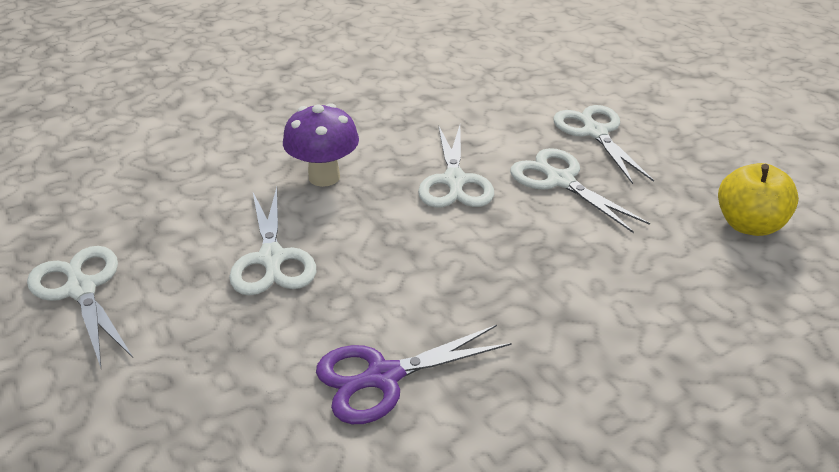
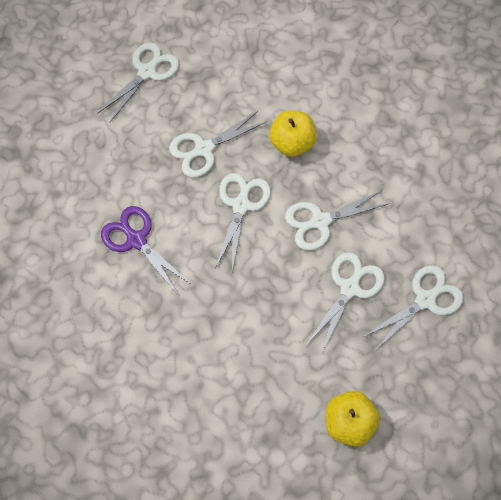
camera: 70 degrees right, 30 degrees up
purple mushroom [283,103,359,187] -> yellow apple [269,110,316,157]
none -> white scissors [215,173,271,271]

